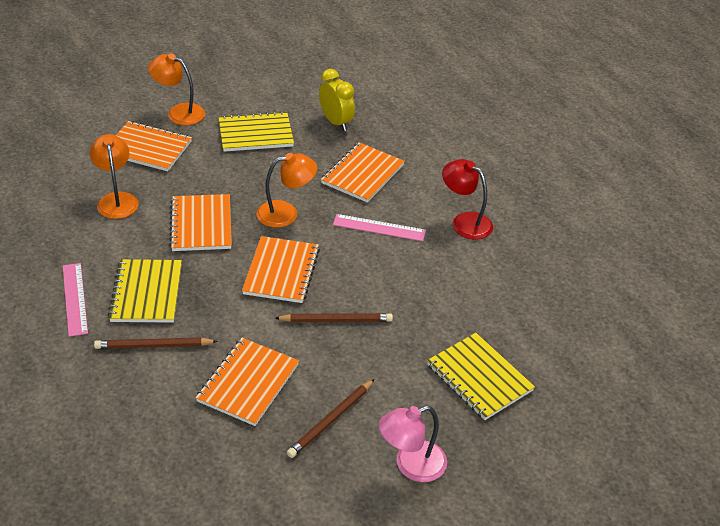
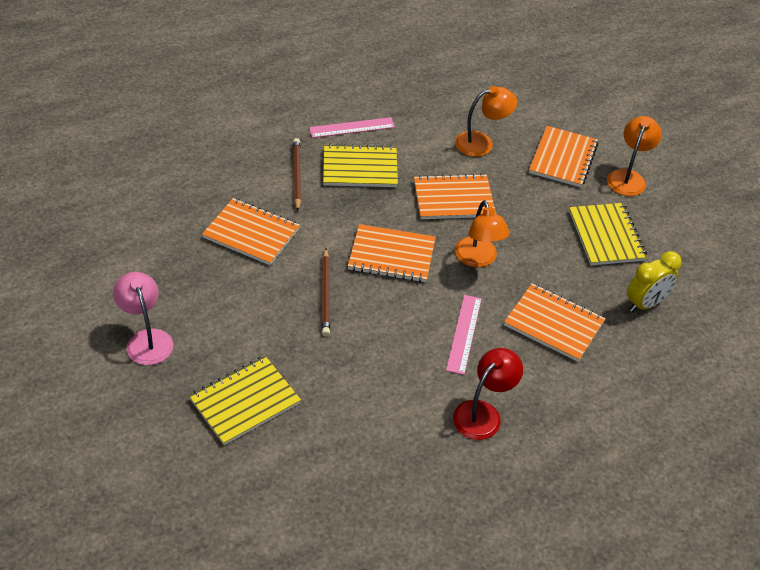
camera: 90 degrees right, 5 degrees up
brown pencil [287,379,375,458] -> none

